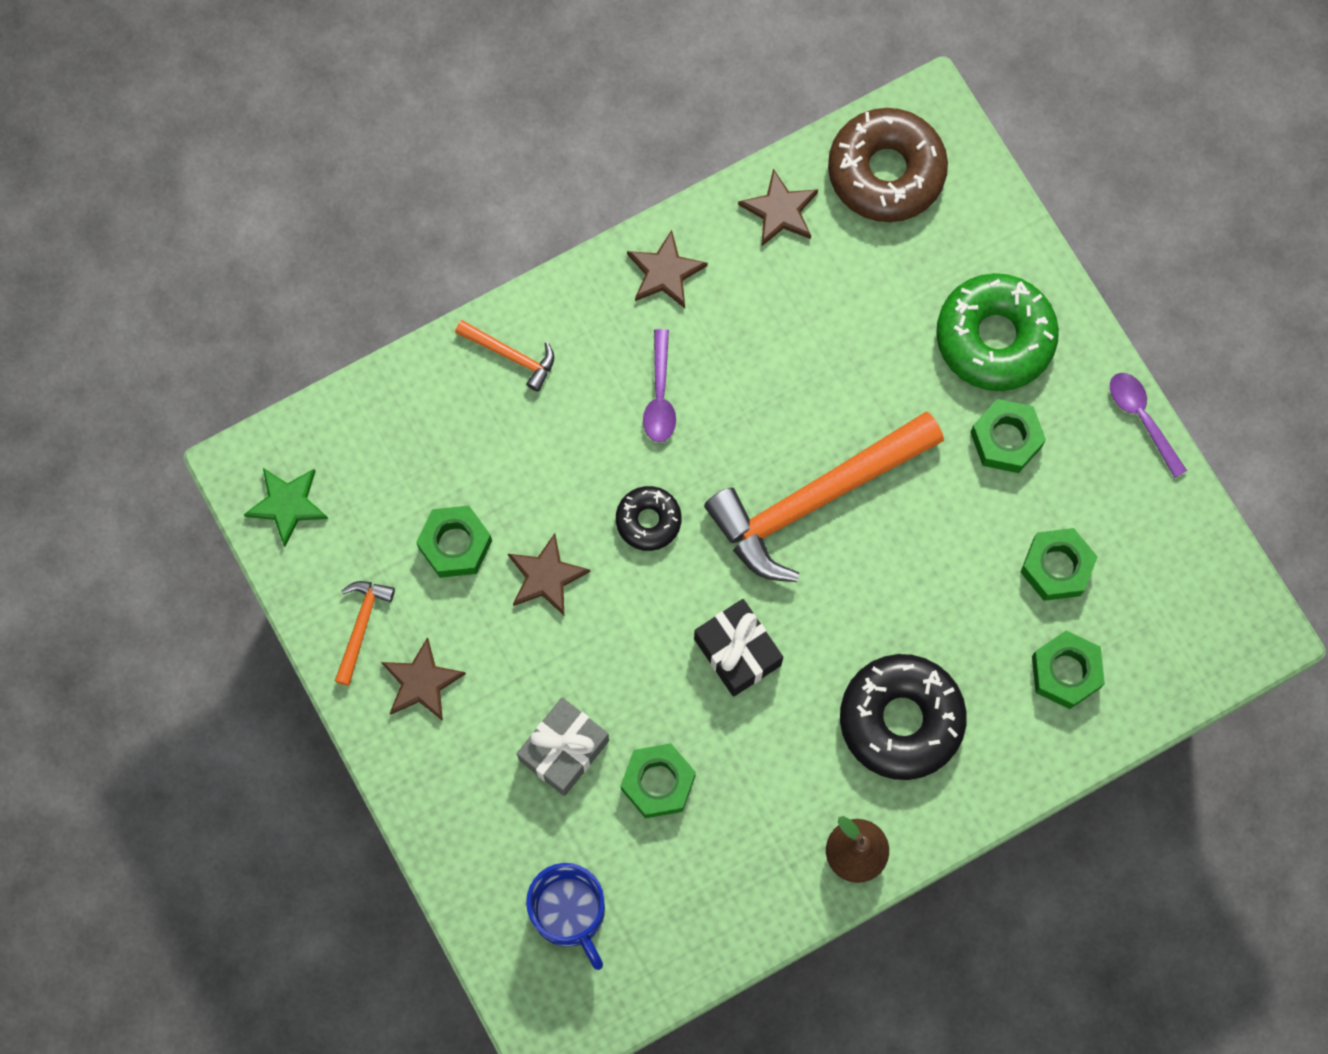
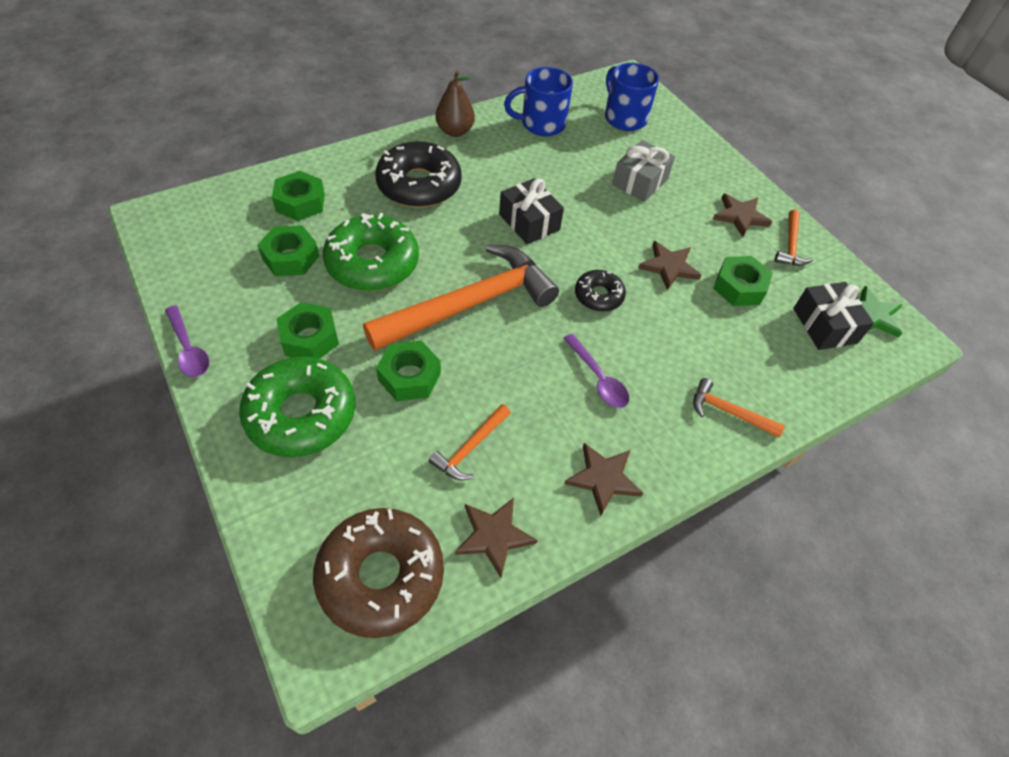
camera: 175 degrees right, 20 degrees down
green nut [621,743,696,818] -> green nut moved to [376,341,441,401]
purple spoon [643,329,676,442] -> purple spoon turned 150 degrees clockwise [563,334,629,408]
none -> green donut [323,213,419,291]
none -> orange hammer [429,404,510,480]
none -> blue mug [504,67,573,136]
none -> black gift [793,282,874,350]

